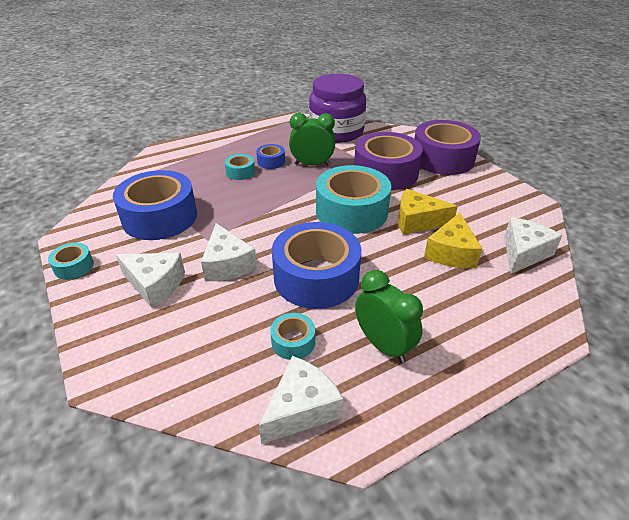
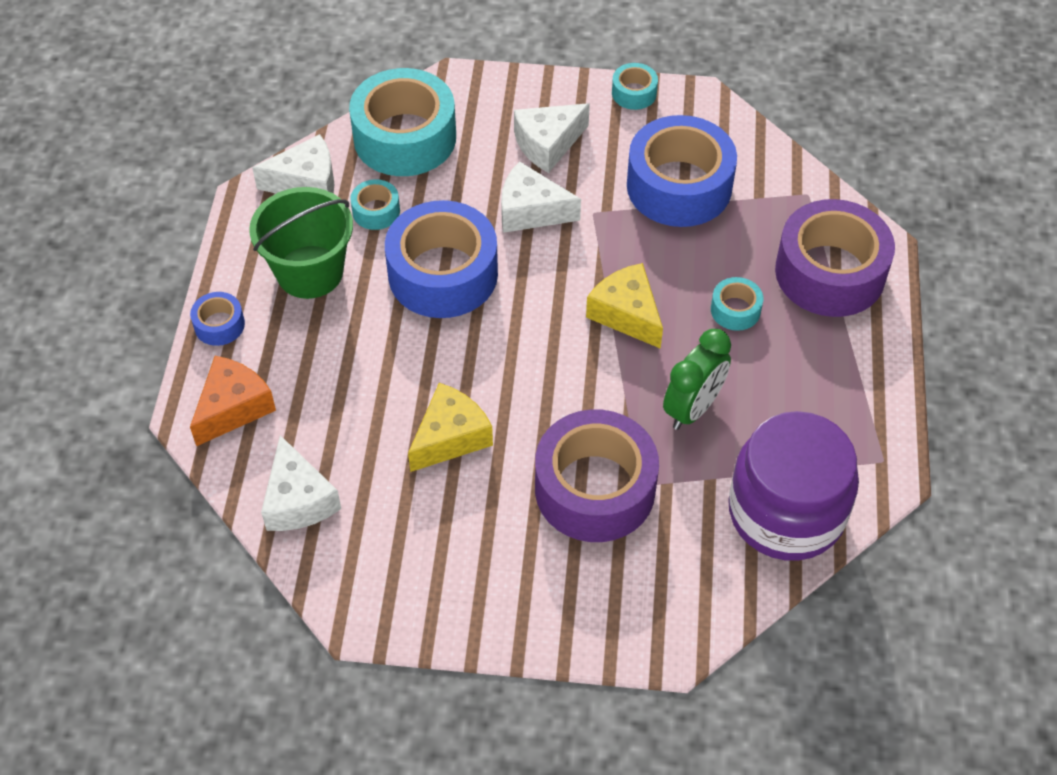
camera: 125 degrees right, 15 degrees up
blue tape [256,144,285,169] -> blue tape moved to [190,292,245,346]
white cheese [259,356,343,444] -> white cheese turned 90 degrees counterclockwise [252,134,335,194]
turquoise tape [316,165,391,234] -> turquoise tape moved to [349,68,456,176]
green clock [355,270,423,363] -> green bucket [249,187,353,299]
purple tape [414,120,481,175] -> purple tape moved to [775,199,895,317]
yellow cheese [424,213,482,268] -> yellow cheese moved to [586,263,663,349]
none -> orange cheese [190,356,276,446]

